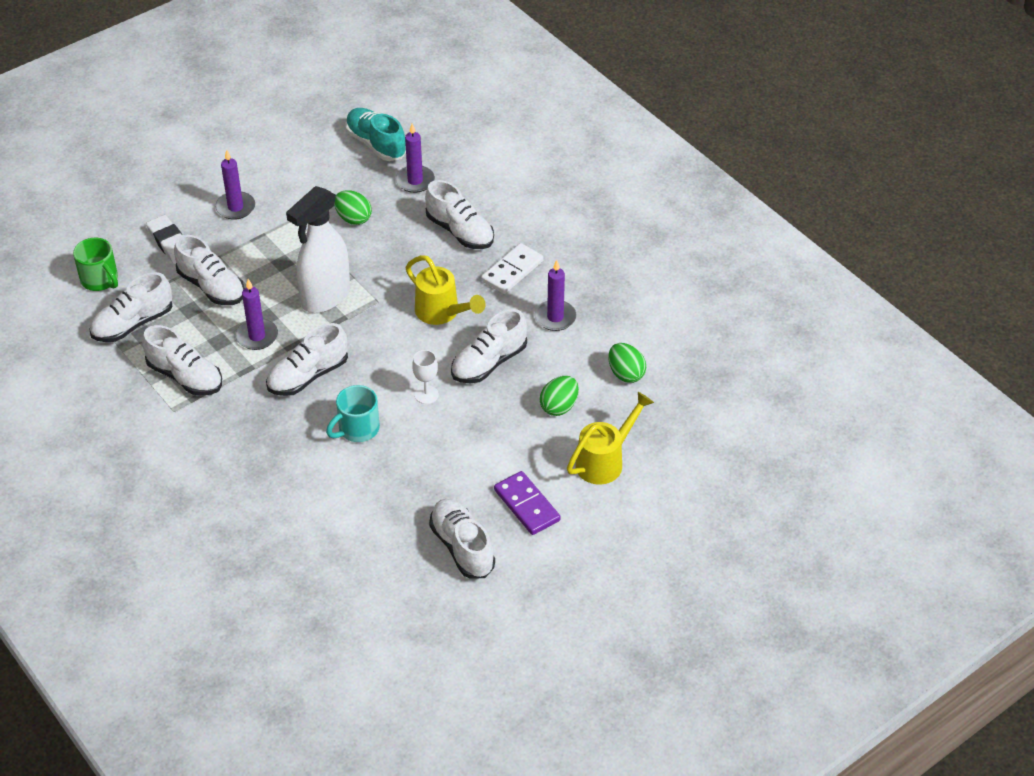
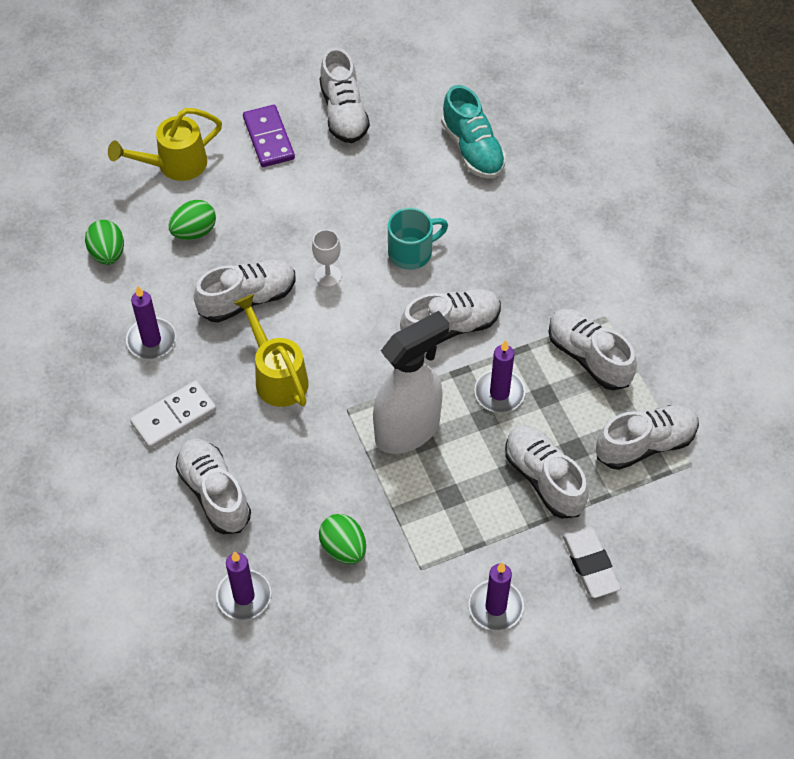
camera: 165 degrees left, 10 degrees up
green mug [73,238,118,291] -> none
turquoise shoe [345,108,406,161] -> turquoise shoe moved to [441,85,506,178]

